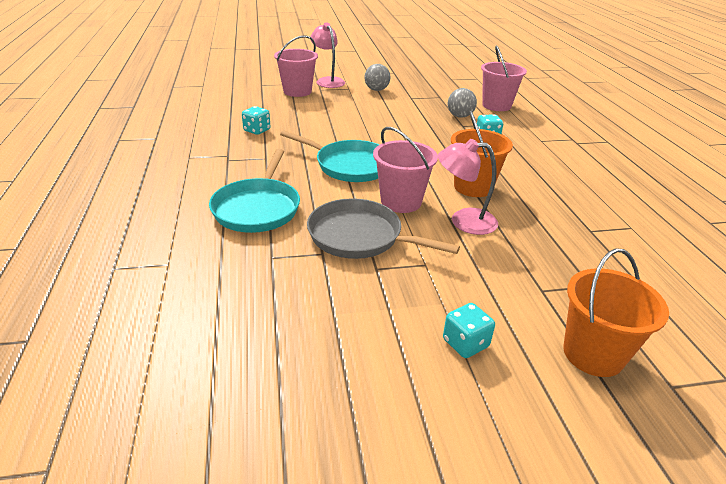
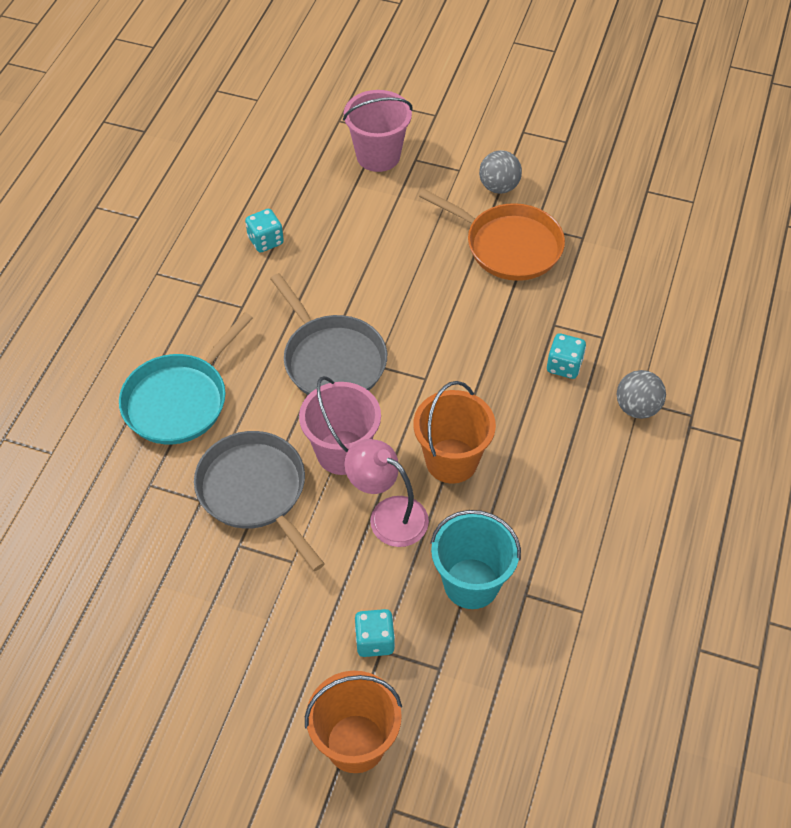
camera: 30 degrees right, 20 degrees up
turquoise pan [280,130,380,182] -> grey pan [270,273,387,395]
pink lamp [311,23,345,88] -> none
turquoise dice [443,303,495,358] -> turquoise dice moved to [355,609,395,657]
grey ball [448,88,477,118] -> grey ball moved to [617,370,666,419]
pink bucket [481,45,527,111] -> none
none -> orange pan [419,189,565,281]
none -> turquoise bucket [431,510,521,609]

